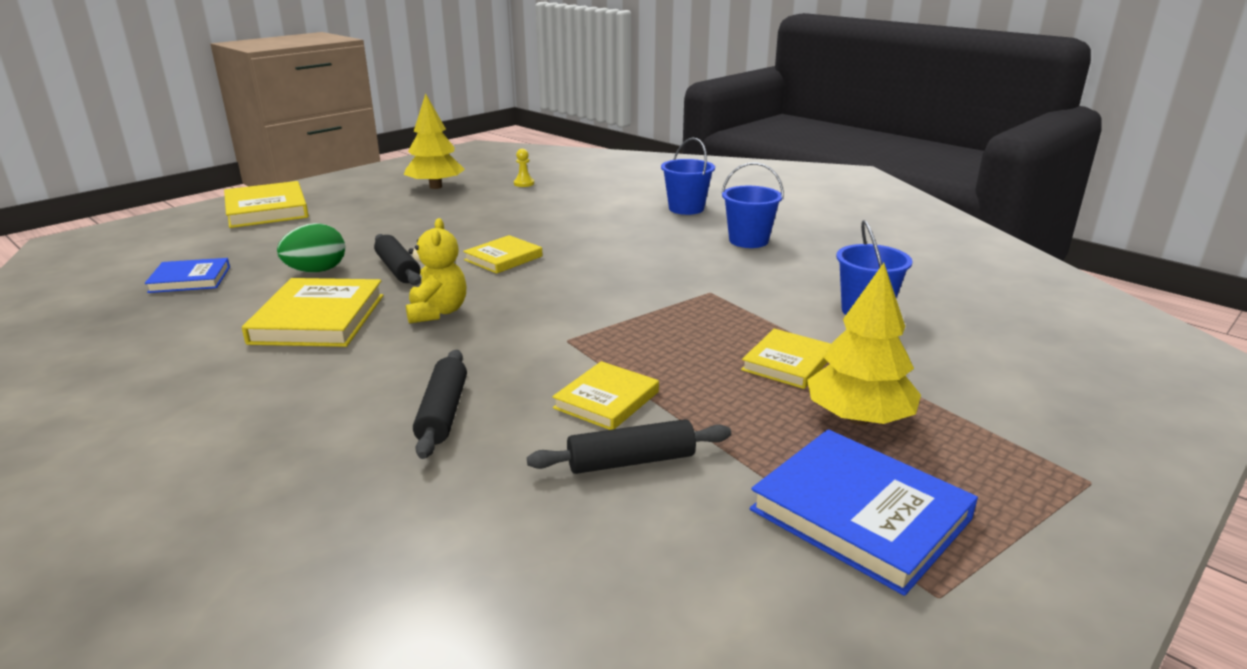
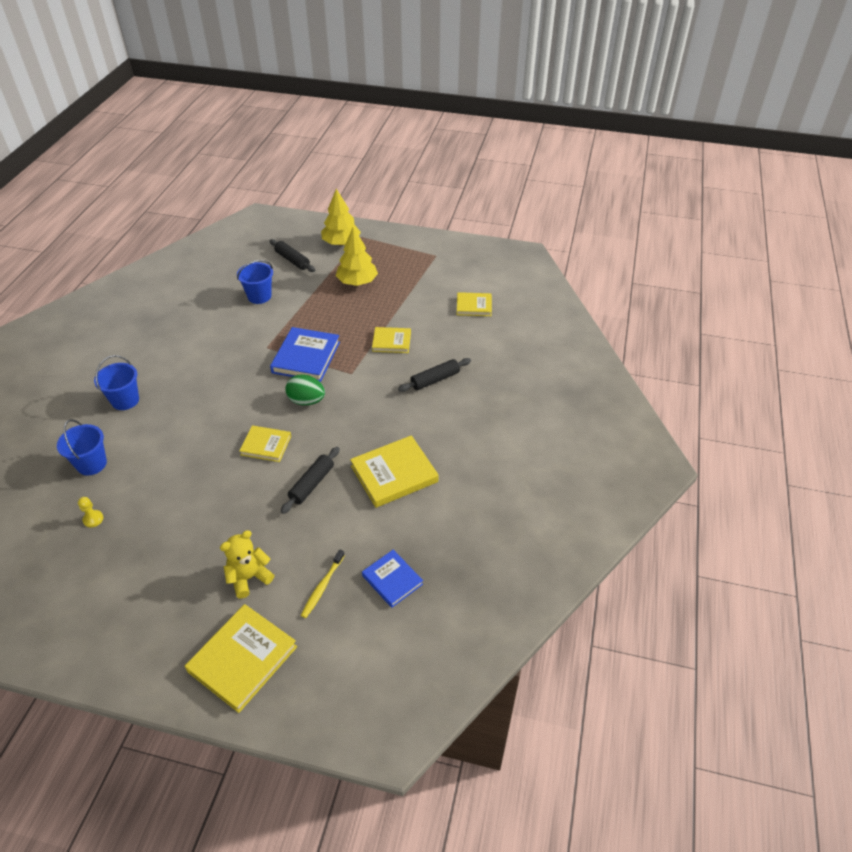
camera: 120 degrees left, 20 degrees up
green egg [277,223,345,273] -> green egg moved to [285,374,325,405]
yellow tree [404,93,465,189] -> yellow tree moved to [321,189,361,246]
yellow teddy bear [406,218,466,324] -> yellow teddy bear moved to [220,530,274,599]
black rolling pin [527,419,731,474] -> black rolling pin moved to [270,239,315,272]
blue bucket [722,162,784,248] -> blue bucket moved to [57,419,107,475]
yellow book [741,329,831,389] -> yellow book moved to [457,292,492,316]
blue book [750,429,978,596] -> blue book moved to [270,327,340,382]
none -> yellow toothbrush [301,550,345,618]

